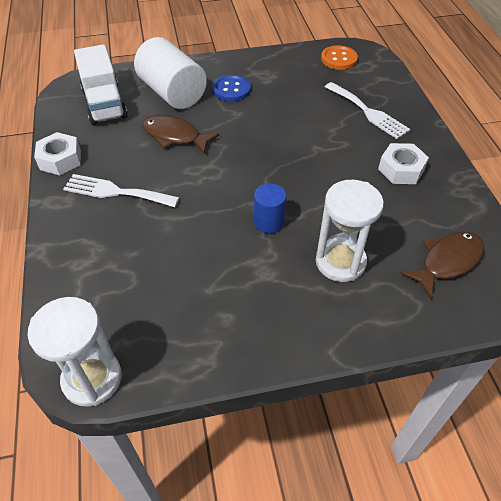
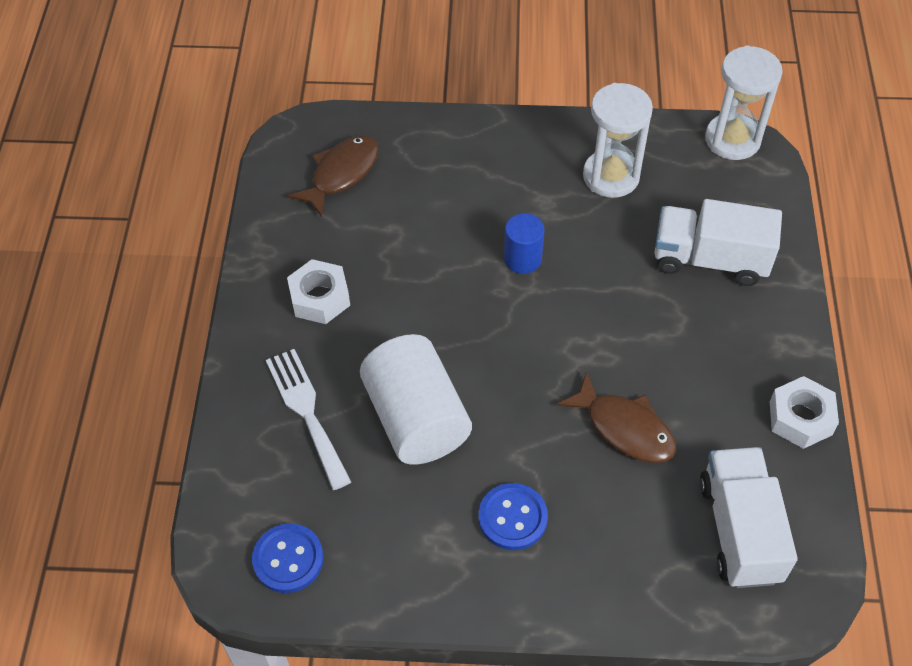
camera: 165 degrees left, 5 degrees up
white fork [63,174,179,207] -> none
white cylinder [134,37,207,109] -> white cylinder moved to [360,334,472,465]
white hourglass [316,180,384,282] -> white hourglass moved to [583,83,653,198]
orange button [321,45,358,70] -> blue button [252,523,323,593]
brown fish [400,231,485,299] -> brown fish turned 150 degrees clockwise [288,135,379,217]
none -> white truck [654,199,782,286]

